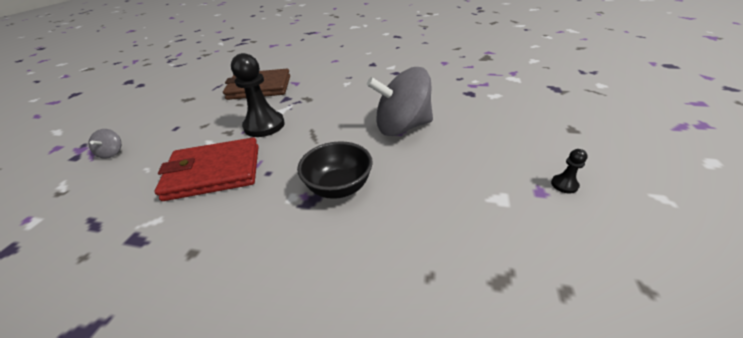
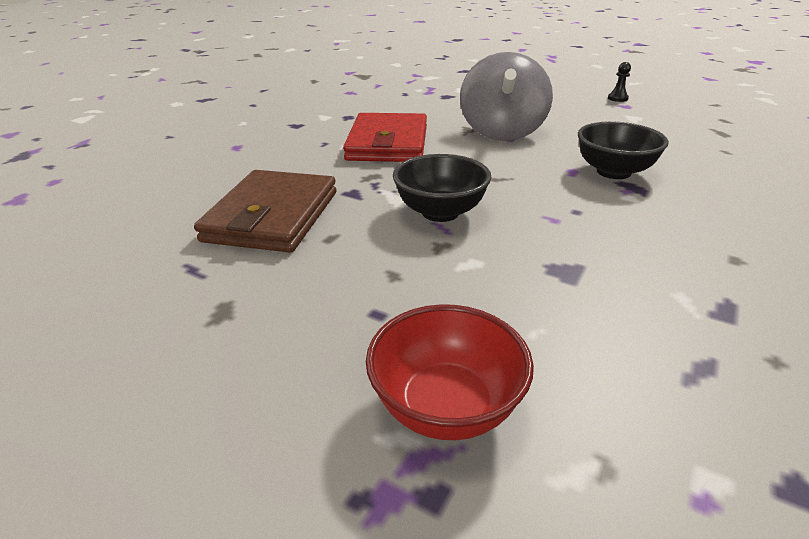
camera: 75 degrees left, 5 degrees down
grey spinning top [88,129,121,159] -> red bowl [366,304,534,440]
red wallet [155,138,259,201] -> red wallet moved to [343,113,427,162]
black pawn [231,53,285,137] -> black bowl [393,154,491,222]

